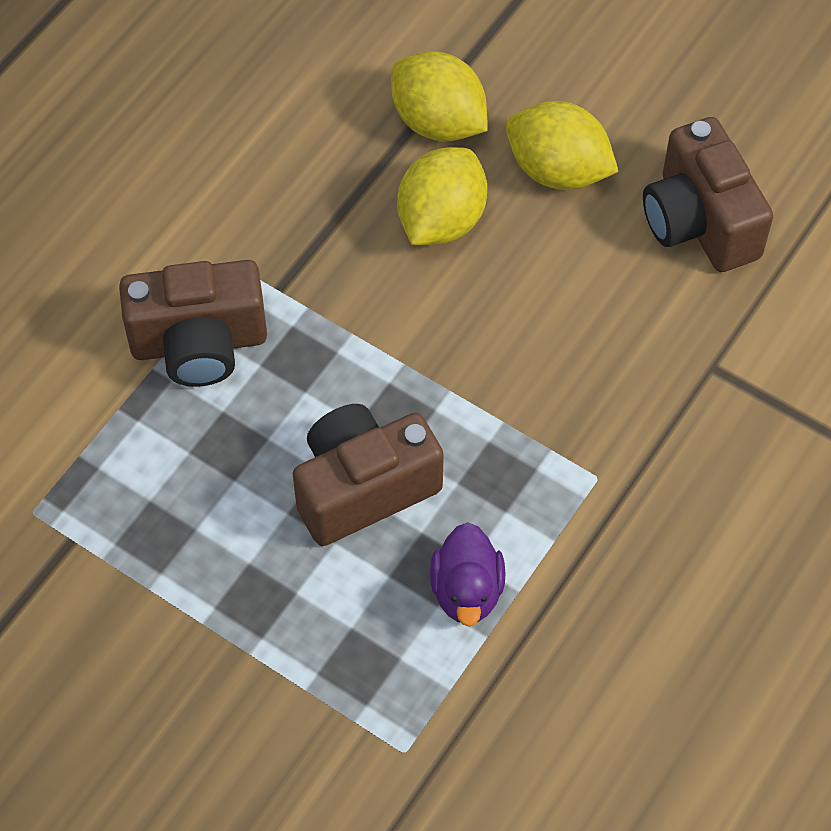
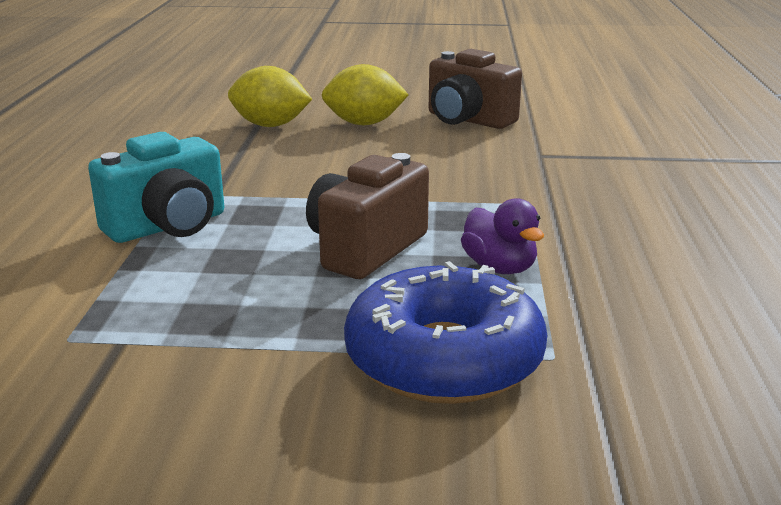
camera: 30 degrees left, 35 degrees down
brown camera [119,260,267,387] -> turquoise camera [88,132,224,243]
yellow lemon [397,147,487,245] -> none
none -> blue donut [344,261,547,404]

